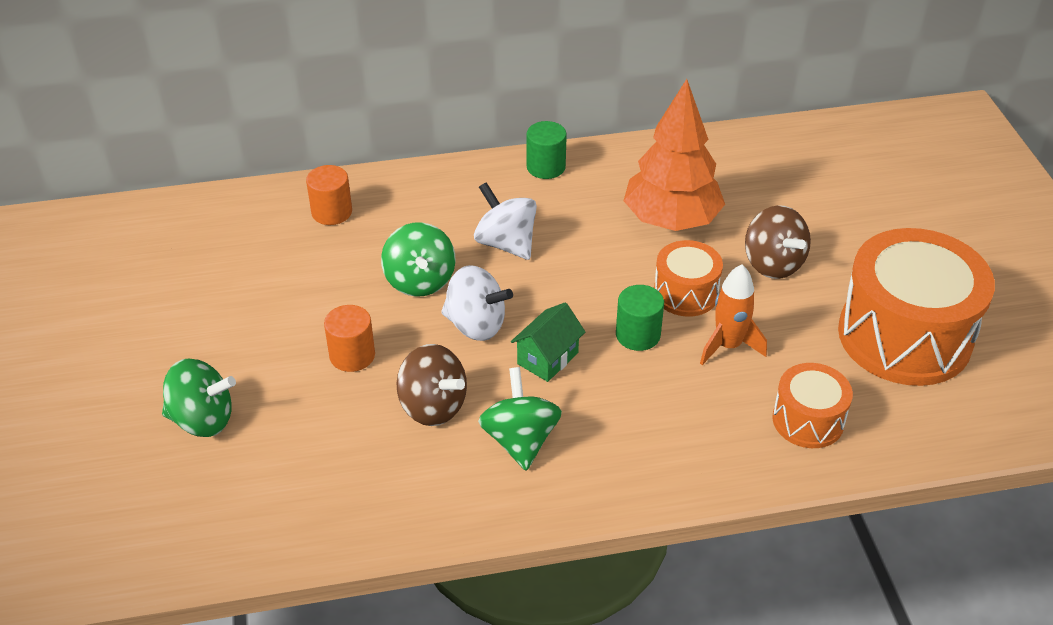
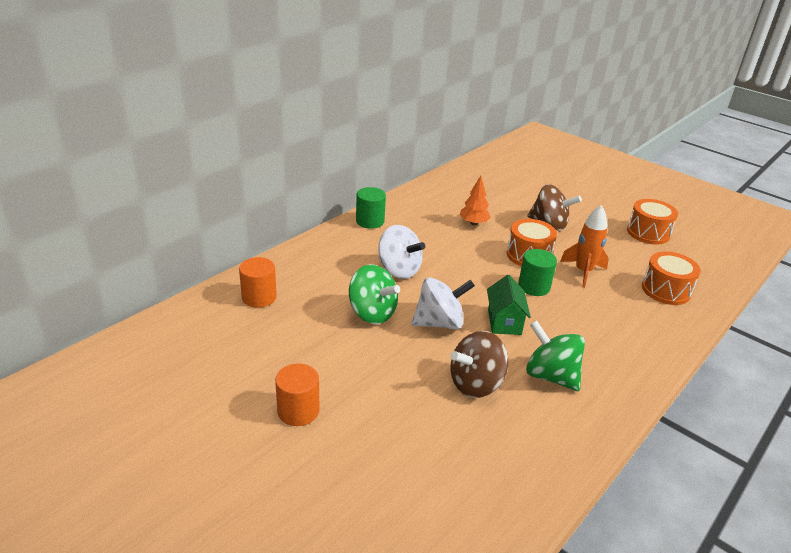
camera: 40 degrees left, 10 degrees down
green spinning top [162,358,236,437] -> none
orange cylinder [324,305,375,372] -> orange cylinder moved to [275,363,320,426]
brown spinning top [397,344,467,426] -> brown spinning top turned 150 degrees clockwise [450,331,508,398]
white spinning top [474,182,537,260] -> white spinning top turned 150 degrees counterclockwise [378,225,425,279]
orange tree [624,79,725,231] -> orange tree [460,176,491,225], size x0.46
orange drum [838,228,995,386] -> orange drum [627,199,678,245], size x0.51

